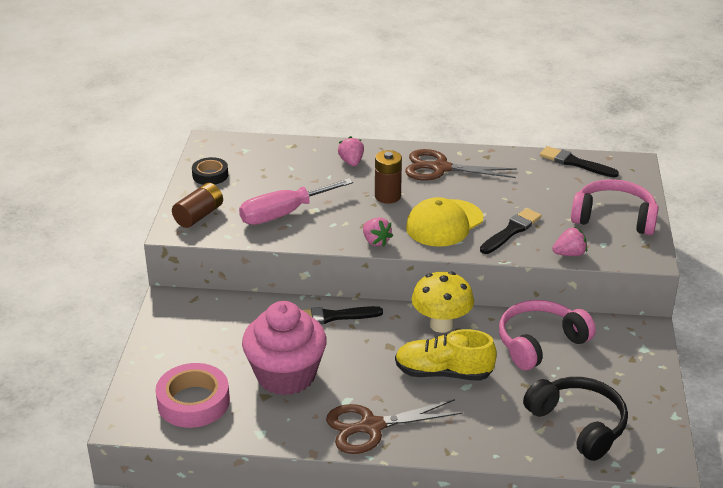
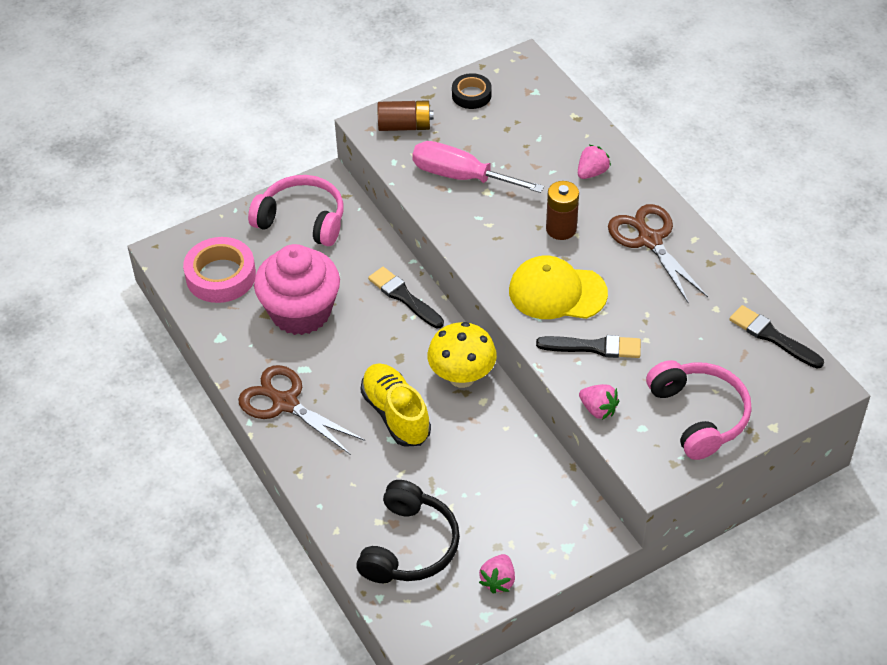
camera: 55 degrees right, 15 degrees up
pink strawberry [363,217,393,247] -> pink strawberry moved to [479,554,515,594]
pink headphones [499,300,596,370] -> pink headphones moved to [248,175,343,246]
black brush [540,146,619,177] -> black brush turned 45 degrees counterclockwise [730,305,824,368]

